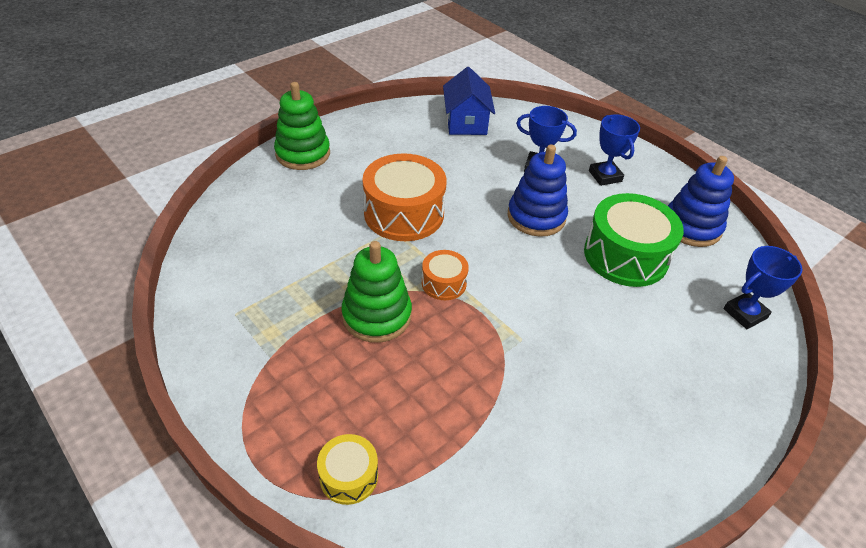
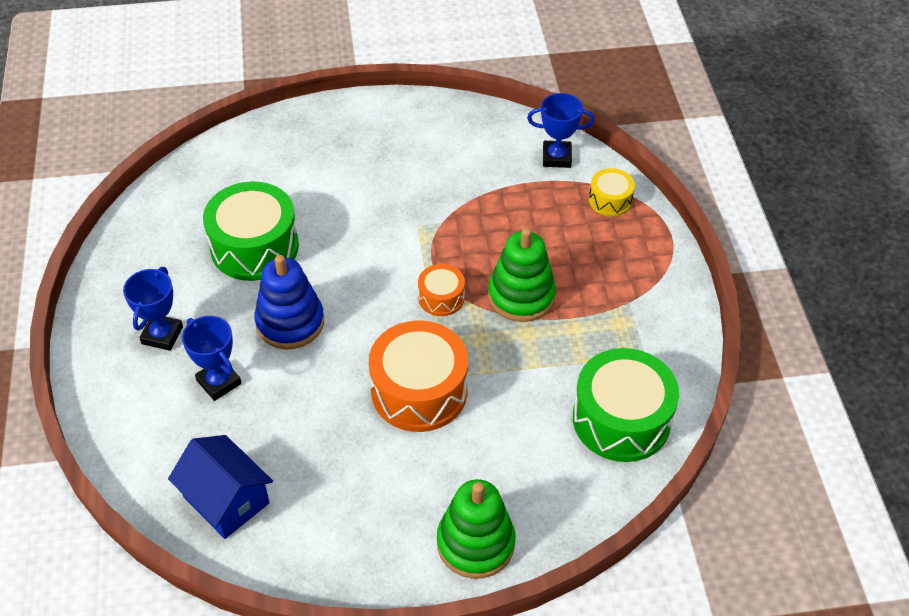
camera: 145 degrees left, 5 degrees up
blue house [443,67,495,135] -> blue house turned 75 degrees counterclockwise [168,435,273,539]
blue stacking toy [668,156,734,247] -> none
blue trophy [724,246,803,329] -> blue trophy moved to [527,93,595,168]
none -> green drum [573,348,679,462]

